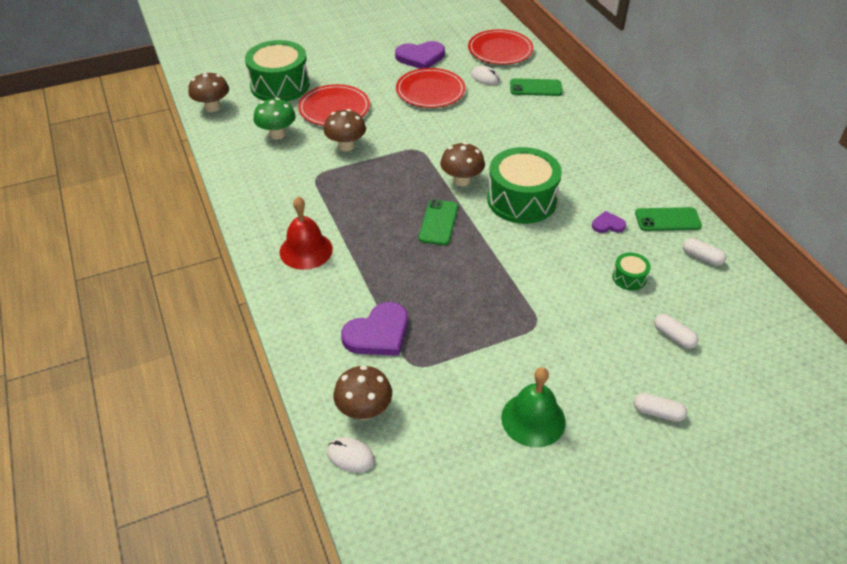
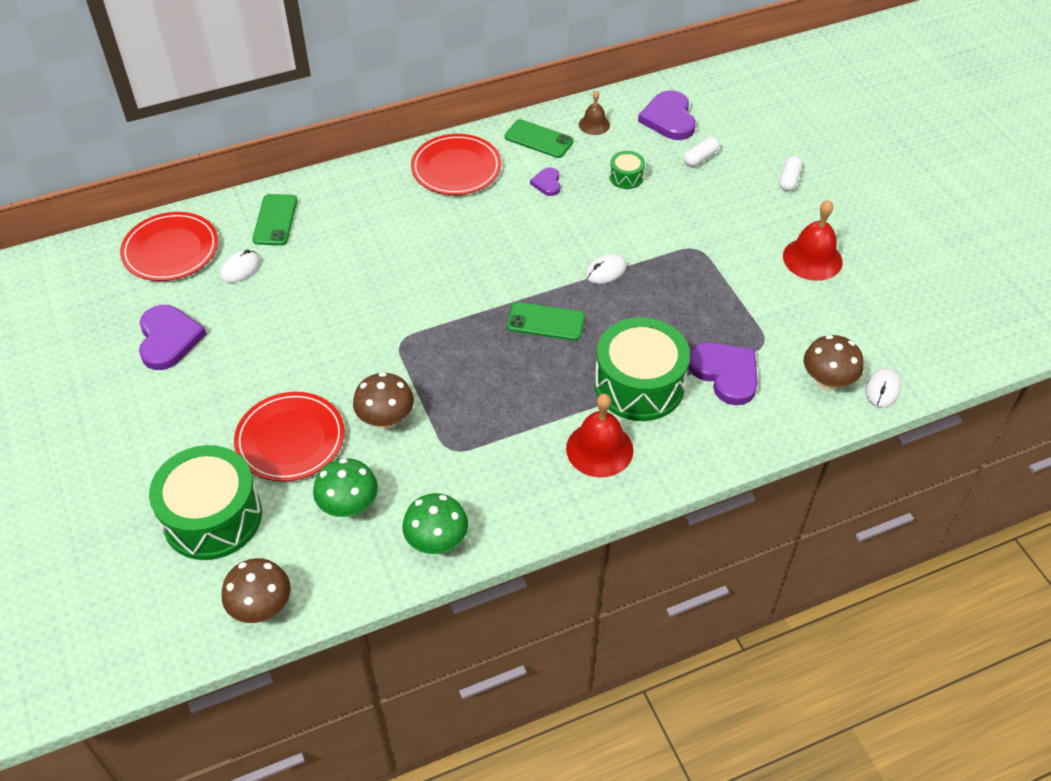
camera: 90 degrees left, 5 degrees up
red plate [396,68,466,108] -> red plate moved to [411,134,501,195]
brown mushroom [440,142,485,186] -> none
green drum [487,147,562,224] -> green drum moved to [595,317,690,421]
green bell [501,367,566,448] -> red bell [783,200,843,281]
green phone [635,207,702,231] -> green phone turned 60 degrees counterclockwise [505,119,574,158]
white capsule [683,238,726,266] -> brown bell [579,90,610,135]
none -> green mushroom [402,493,468,554]
none -> white mouse [585,254,627,284]
none -> purple heart [638,90,696,140]

